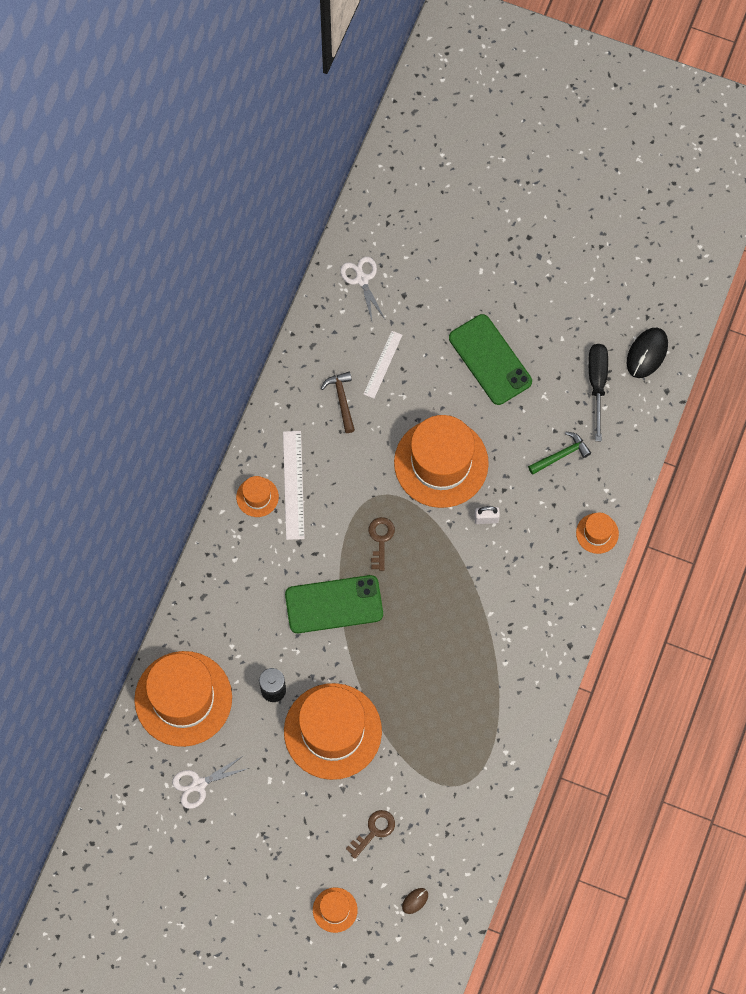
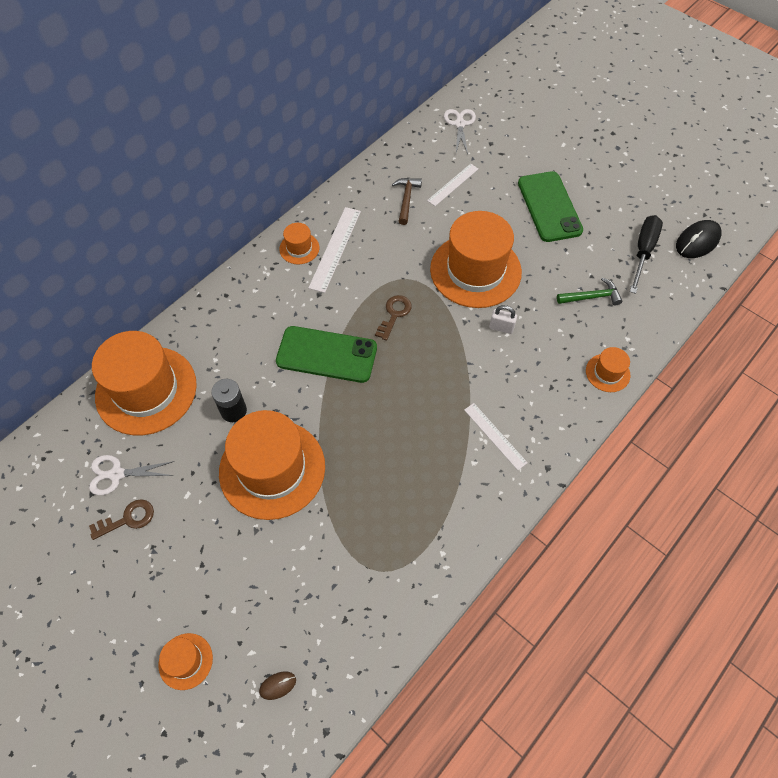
camera: 20 degrees right, 10 degrees down
brown key [346,810,395,859] -> brown key moved to [89,499,154,540]
none -> white ruler [464,403,528,470]

